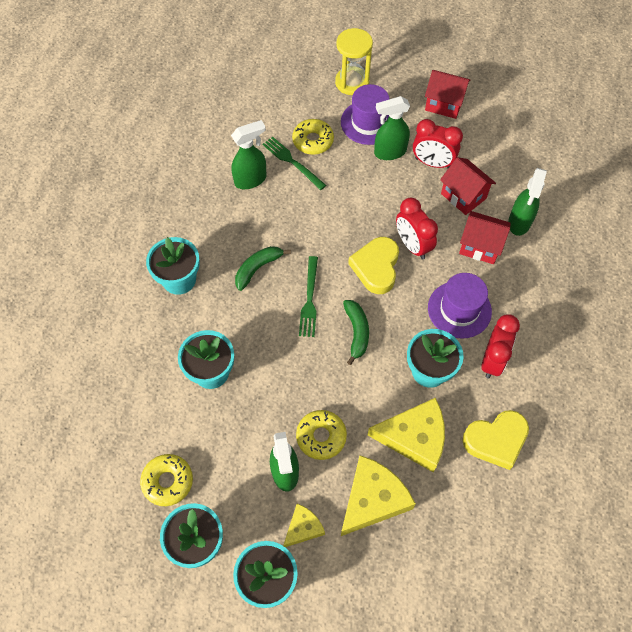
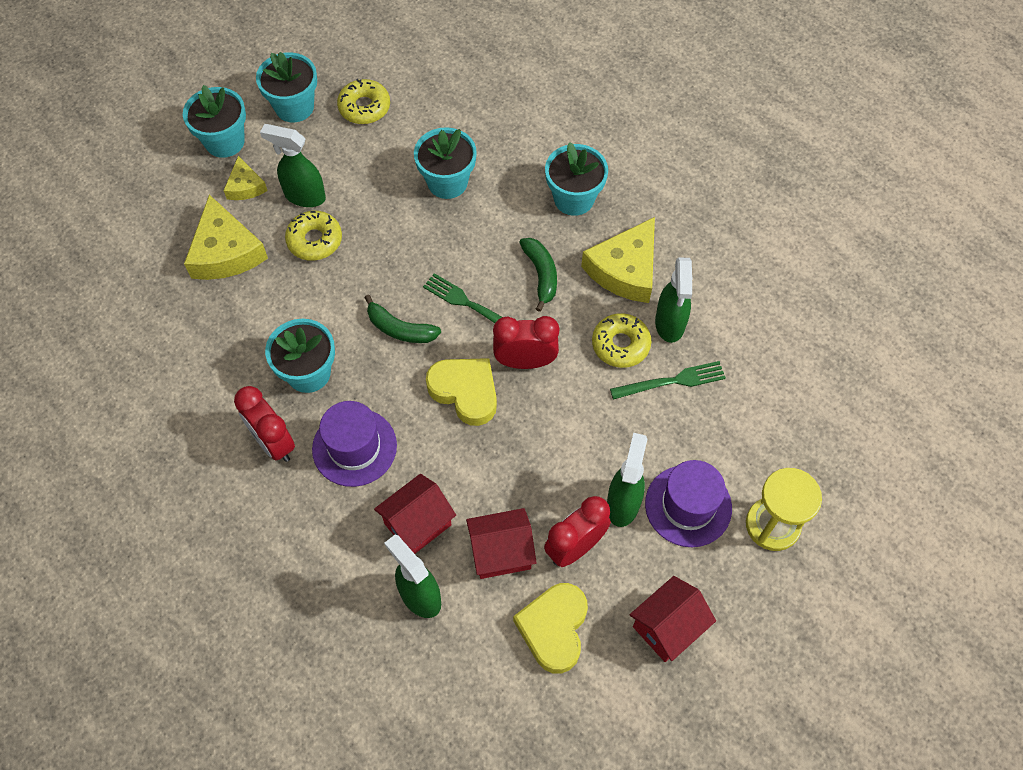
camera: 120 degrees right, 0 degrees up
yellow donut [292,119,334,155] -> yellow donut moved to [592,313,651,368]
yellow cheese [368,398,445,473] -> yellow cheese moved to [581,217,655,303]
red clock [396,198,438,259] -> red clock moved to [493,316,559,369]
yellow heart [462,410,529,470] -> yellow heart moved to [513,583,588,673]

